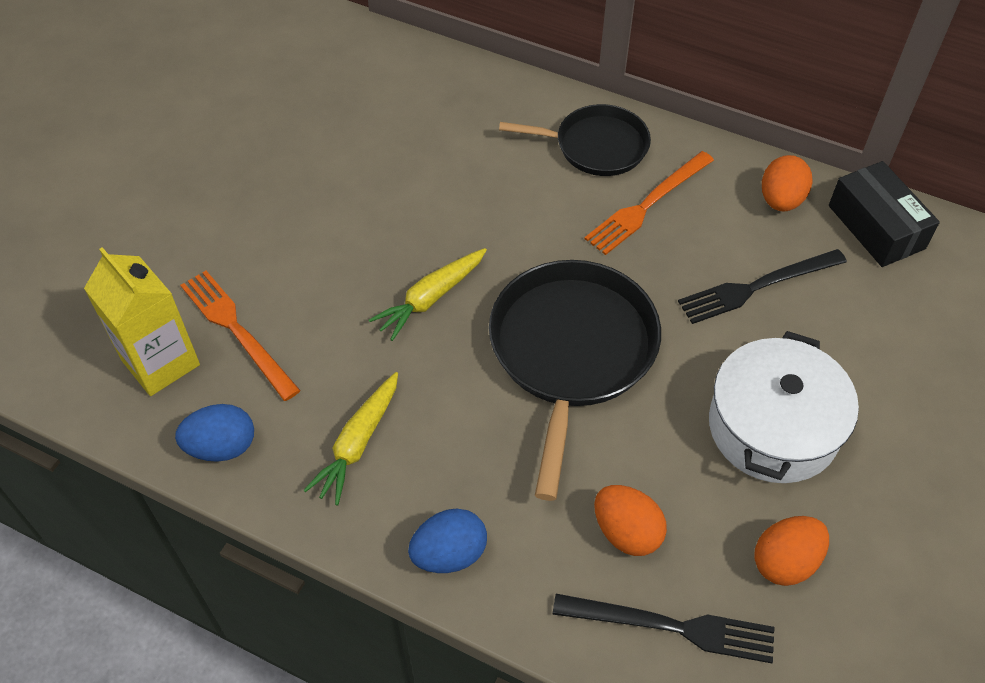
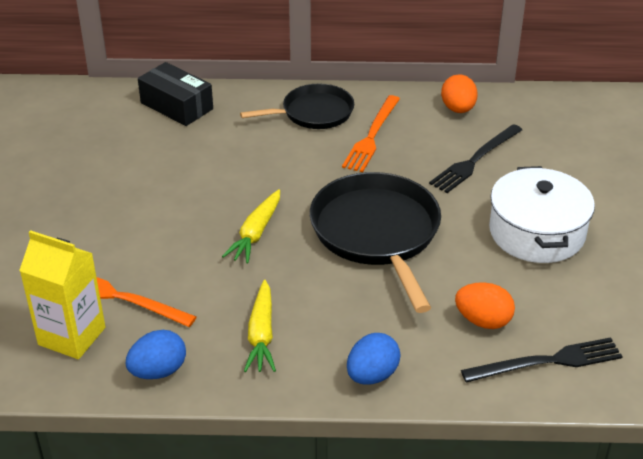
camera: 25 degrees left, 15 degrees down
orange egg [754,516,829,586] -> none
black box [829,161,940,267] -> black box moved to [138,62,213,126]

